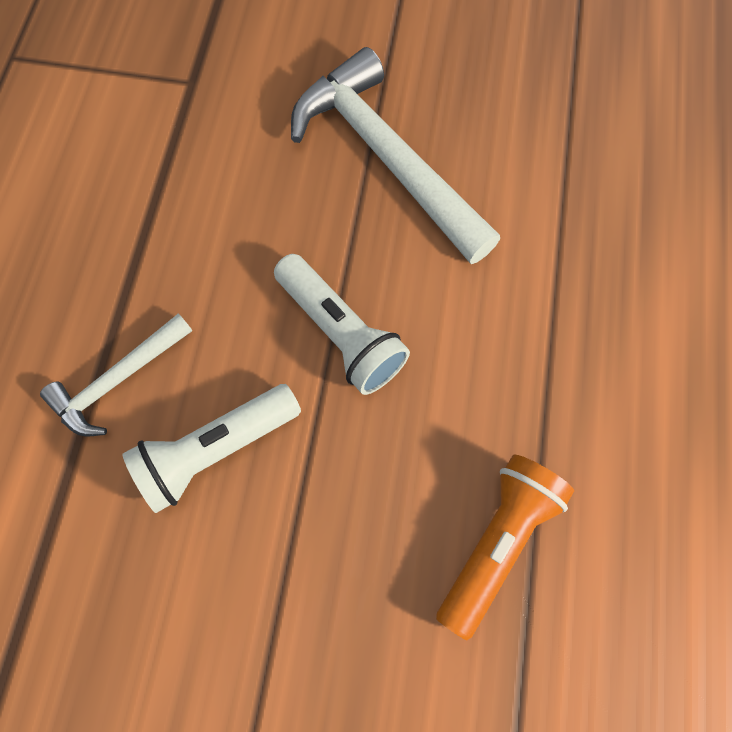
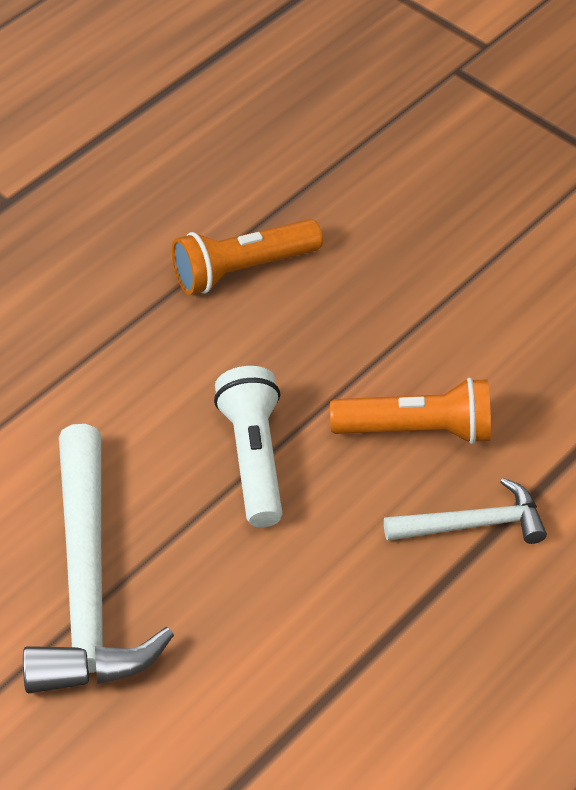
camera: 150 degrees left, 20 degrees down
white flashlight [122,384,301,513] -> orange flashlight [330,377,491,444]

